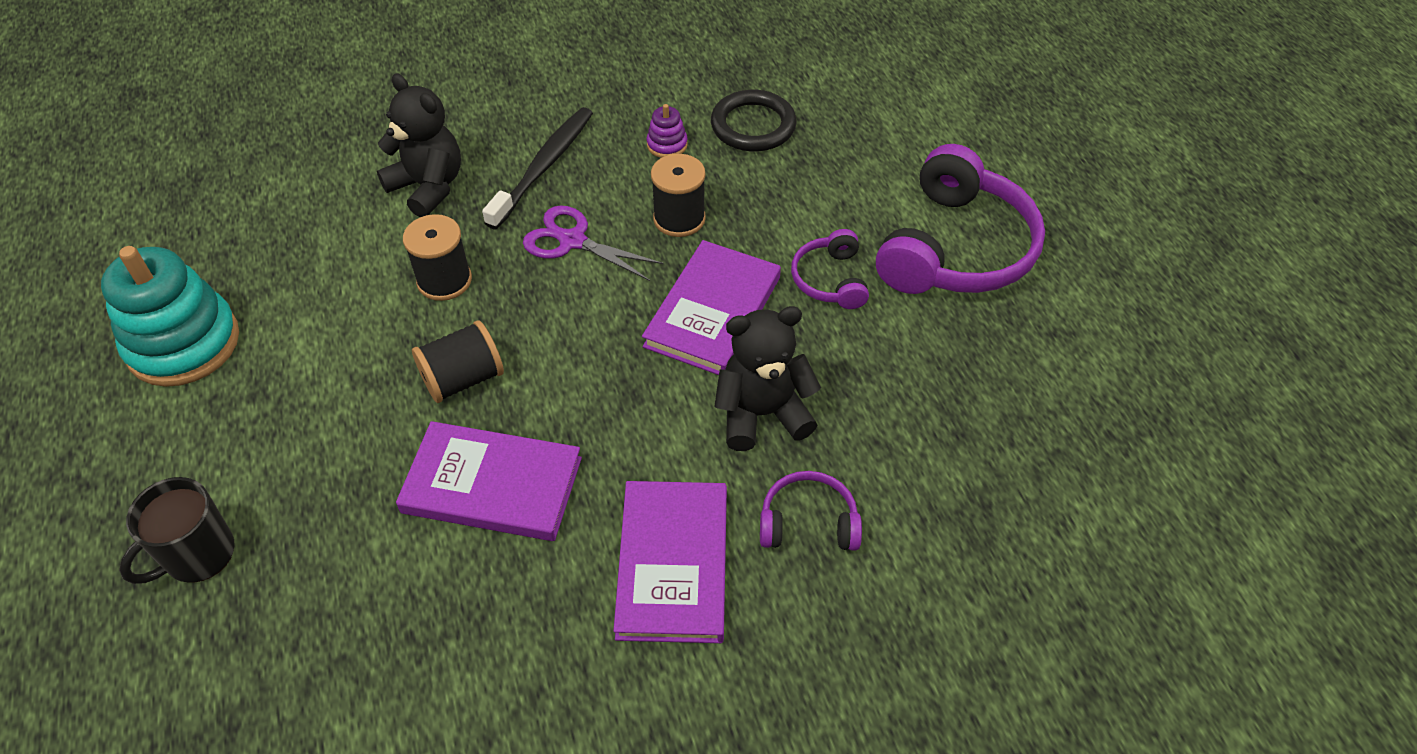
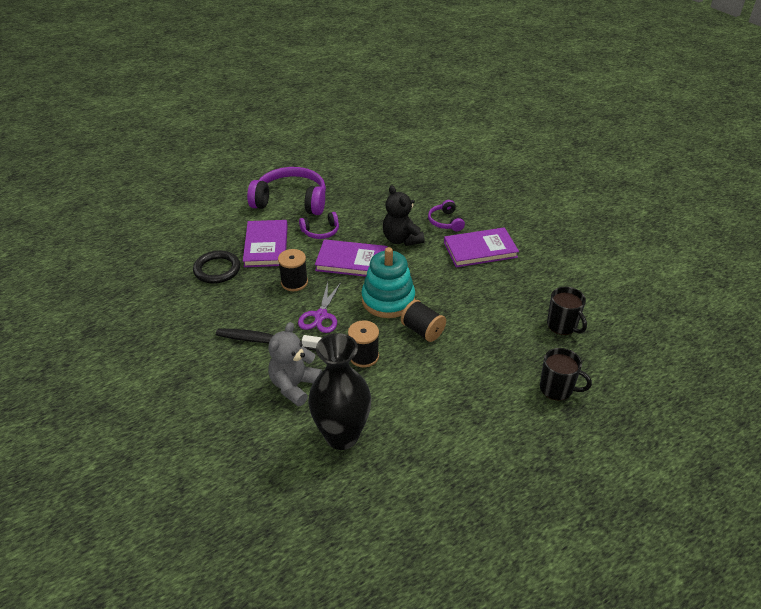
camera: 105 degrees left, 10 degrees down
turquoise stacking toy [101,246,239,387] -> turquoise stacking toy moved to [361,247,415,318]
black teddy bear [377,73,461,217] -> grey teddy bear [268,322,322,406]
purple book [396,421,582,541] -> purple book moved to [243,220,288,267]
purple stacking toy [647,104,688,158] -> none
none -> black vase [308,333,371,450]
none -> black mug [547,287,587,335]

